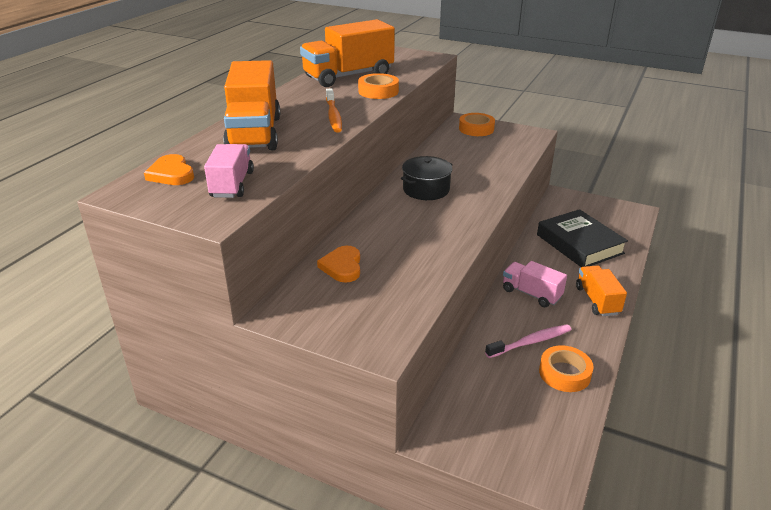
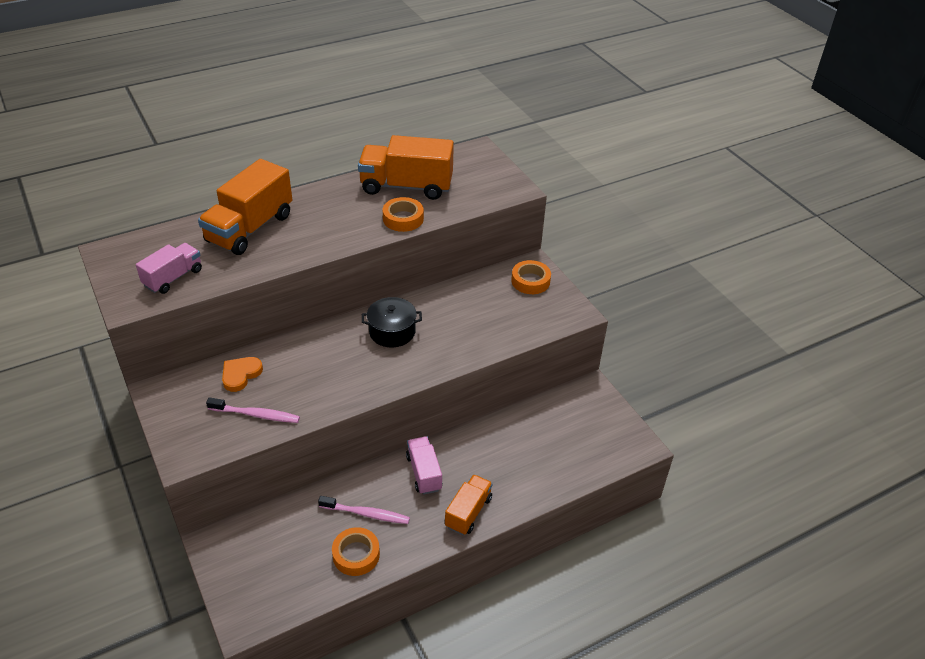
camera: 35 degrees right, 10 degrees up
orange heart [144,154,194,185] -> none
orange toothbrush [326,88,342,132] -> none
black book [537,209,628,267] -> none
none -> pink toothbrush [206,397,300,423]

